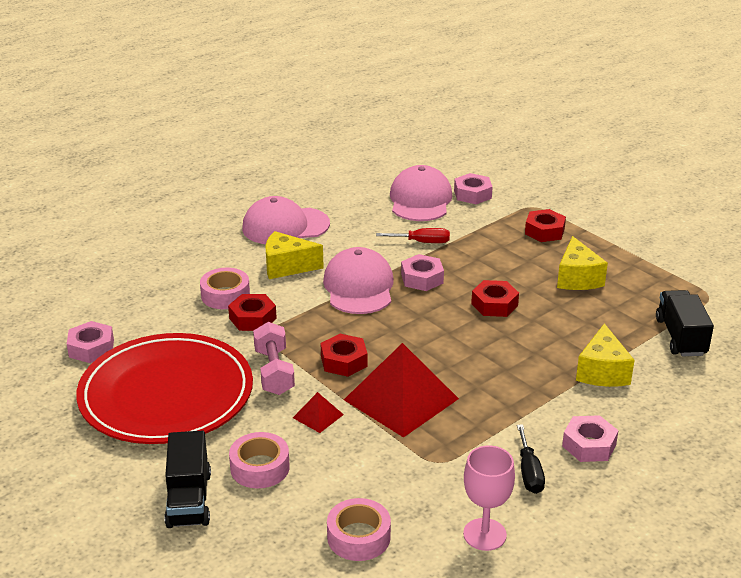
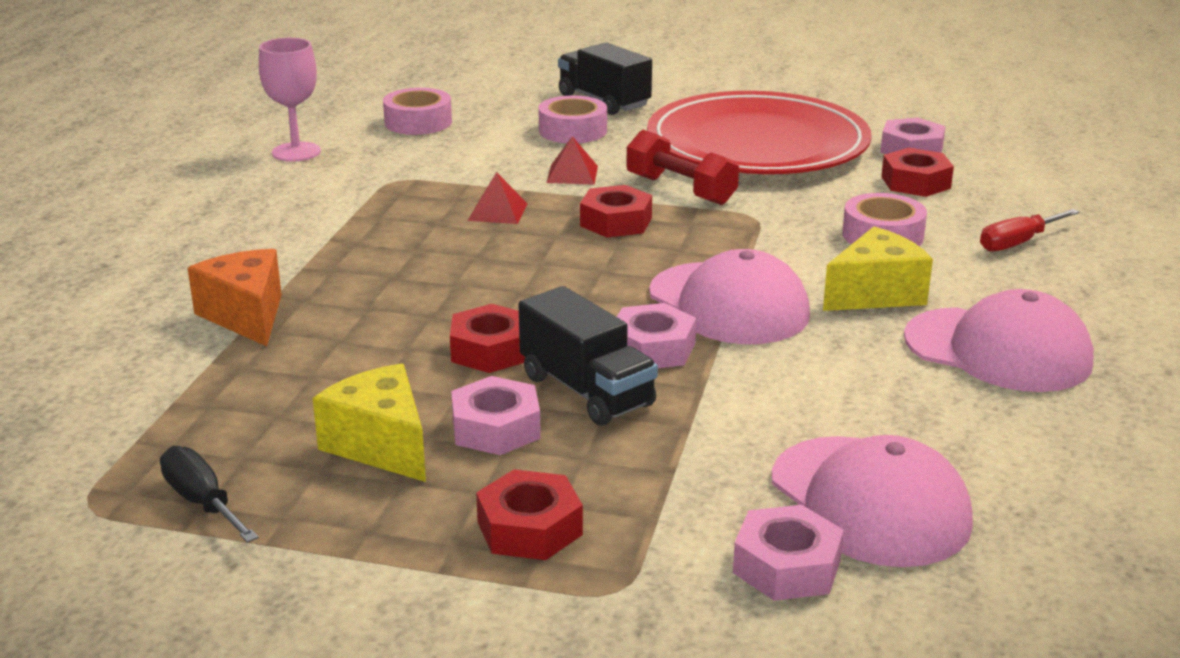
camera: 145 degrees right, 5 degrees down
red nut [228,294,277,331] -> red nut moved to [881,148,954,197]
pink cap [242,196,330,244] -> pink cap turned 75 degrees clockwise [904,289,1094,392]
pink dumbbell [253,322,295,395] -> red dumbbell [626,130,739,205]
red pyramid [344,343,459,438] -> red pyramid [468,172,528,224], size x0.44
red screwdriver [376,228,450,243] -> red screwdriver moved to [980,209,1080,252]
black screwdriver [517,424,545,494] -> black screwdriver moved to [160,446,259,543]
pink nut [562,415,619,462] -> pink nut moved to [451,376,541,455]
yellow cheese [576,323,635,387] -> orange cheese [188,249,282,346]
black truck [656,290,714,357] -> black truck moved to [518,286,658,426]

